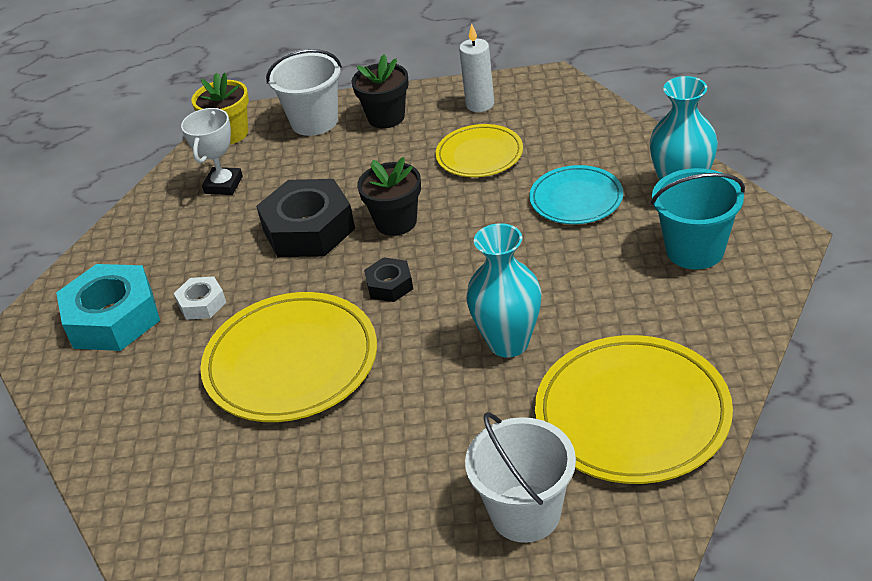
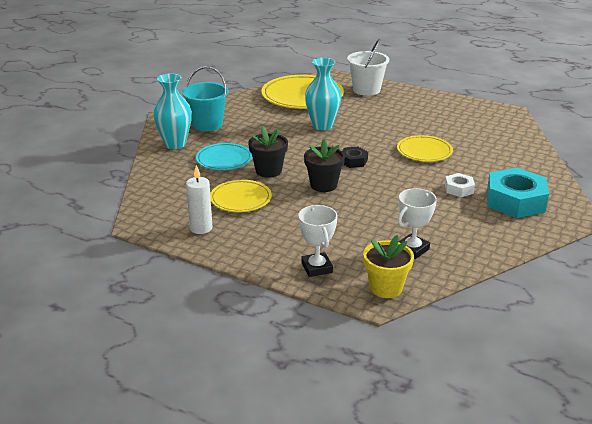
camera: 155 degrees left, 10 degrees down
yellow plate [200,292,377,422] -> yellow plate [397,135,453,162], size x0.59
black nut [256,179,355,257] -> none
white bucket [266,49,342,136] -> white trophy [298,205,337,277]
black flower pot [351,55,409,128] -> black flower pot moved to [248,127,288,178]

